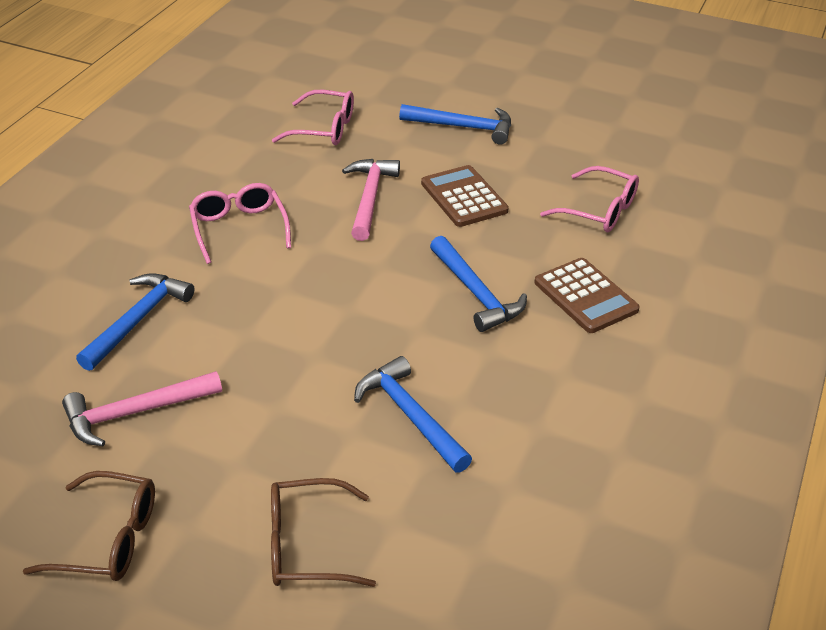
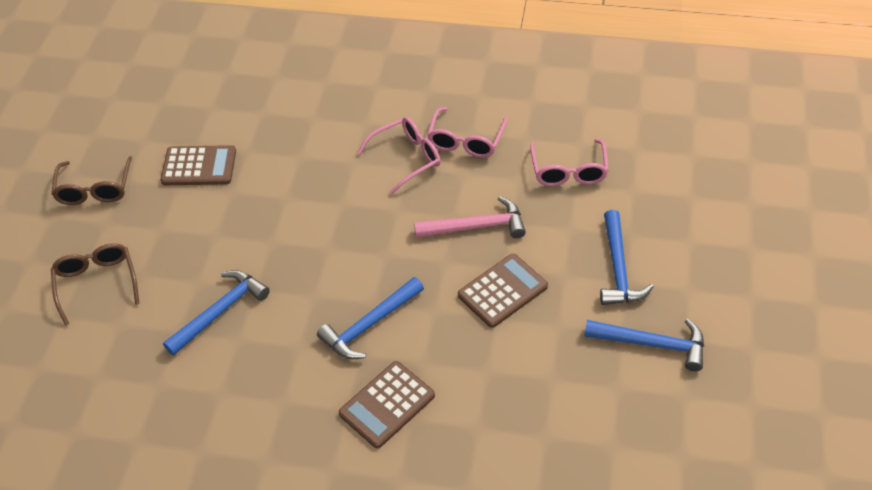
camera: 80 degrees right, 10 degrees up
pink hammer [62,371,222,446] -> brown calculator [160,145,236,185]
blue hammer [76,273,195,371] -> blue hammer moved to [584,319,704,371]
pink glasses [540,166,639,232] -> pink glasses moved to [427,107,507,158]

